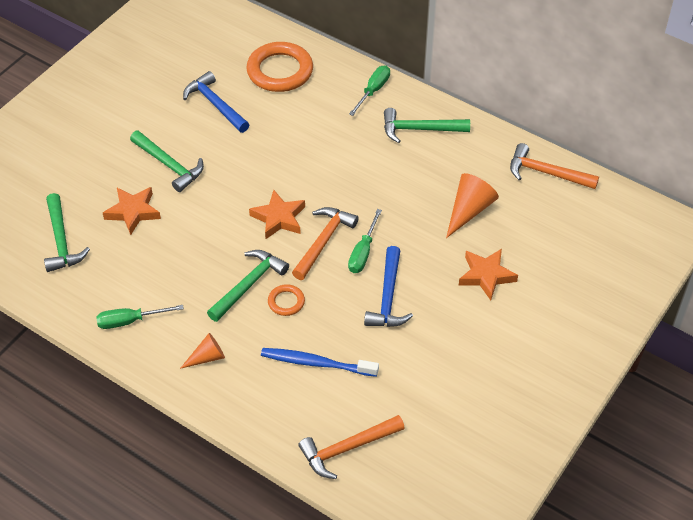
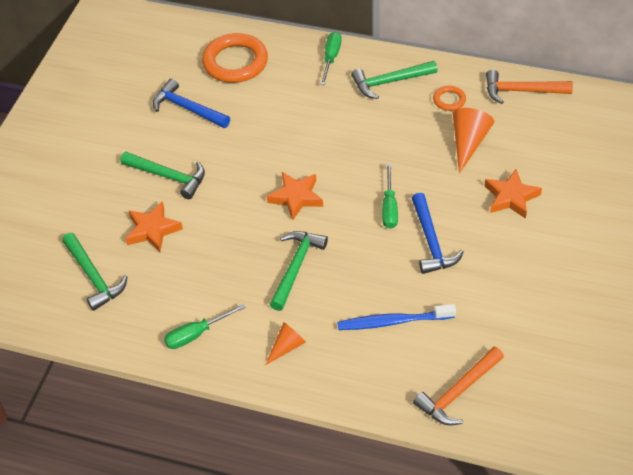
camera: 15 degrees left, 0 degrees up
orange ring [268,284,305,316] -> orange ring moved to [433,86,466,111]
orange hammer [292,207,359,280] -> none

